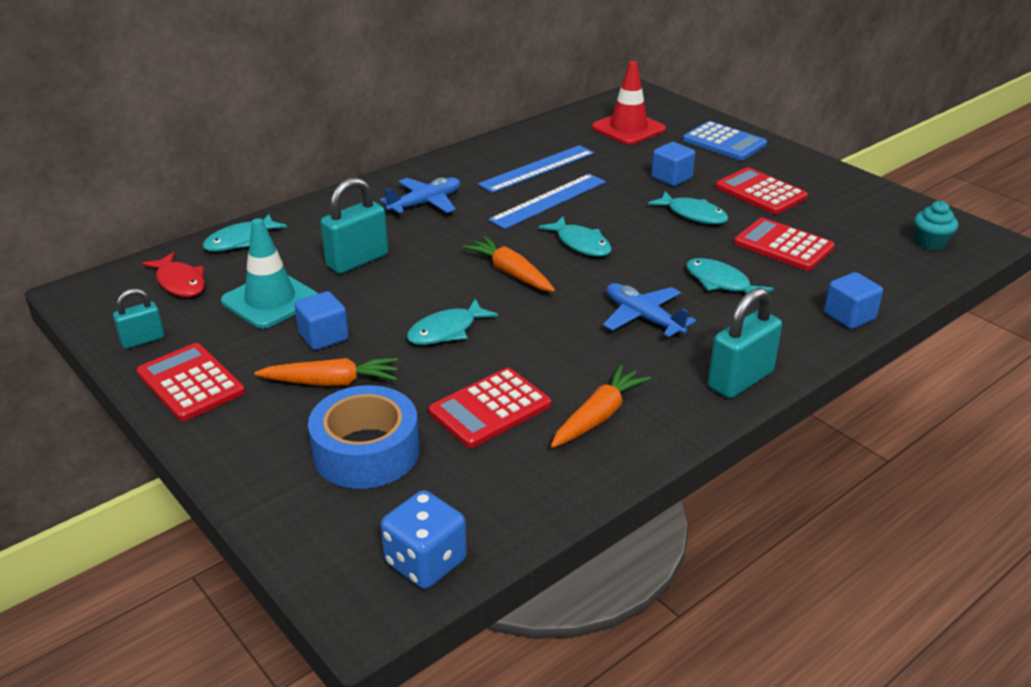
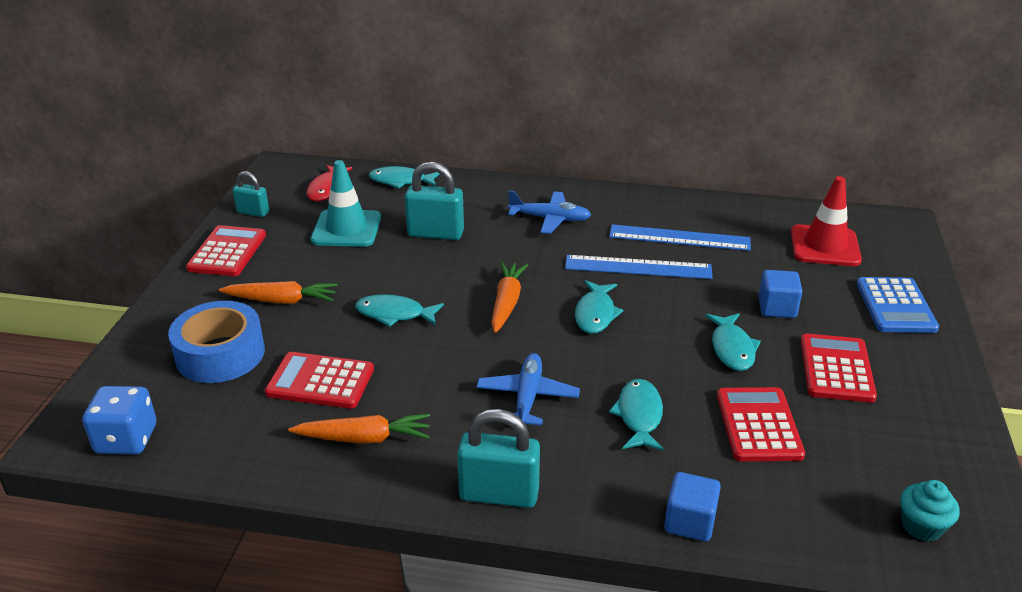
camera: 50 degrees right, 0 degrees up
orange carrot [254,358,398,386] -> orange carrot turned 45 degrees counterclockwise [219,281,338,303]
blue cube [294,291,349,350] -> none

